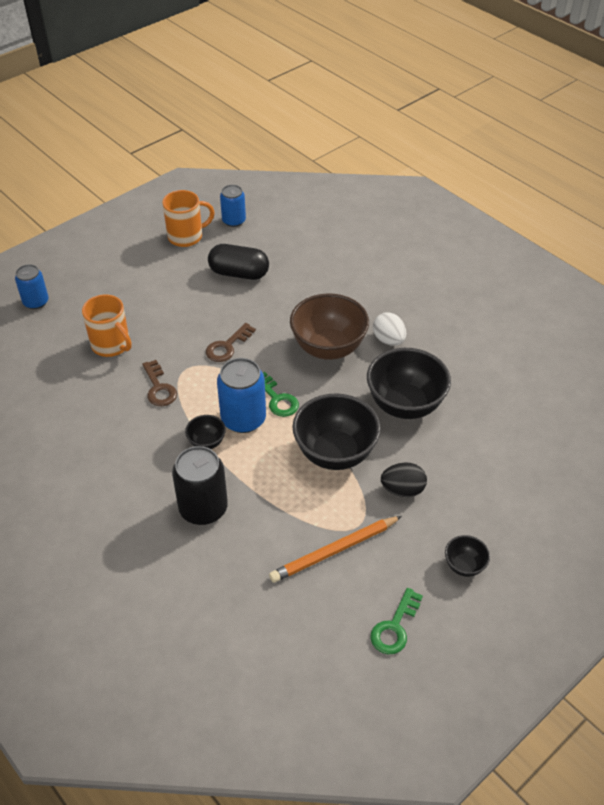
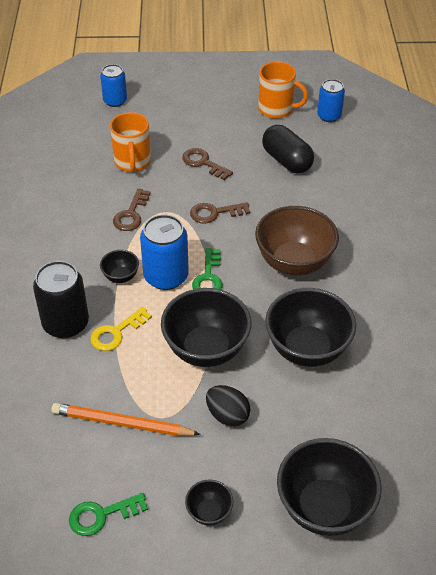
camera: 40 degrees right, 0 degrees up
white egg [373,312,406,346] -> none
none -> yellow key [90,307,152,351]
none -> brown key [182,148,233,180]
none -> black bowl [277,438,381,536]

